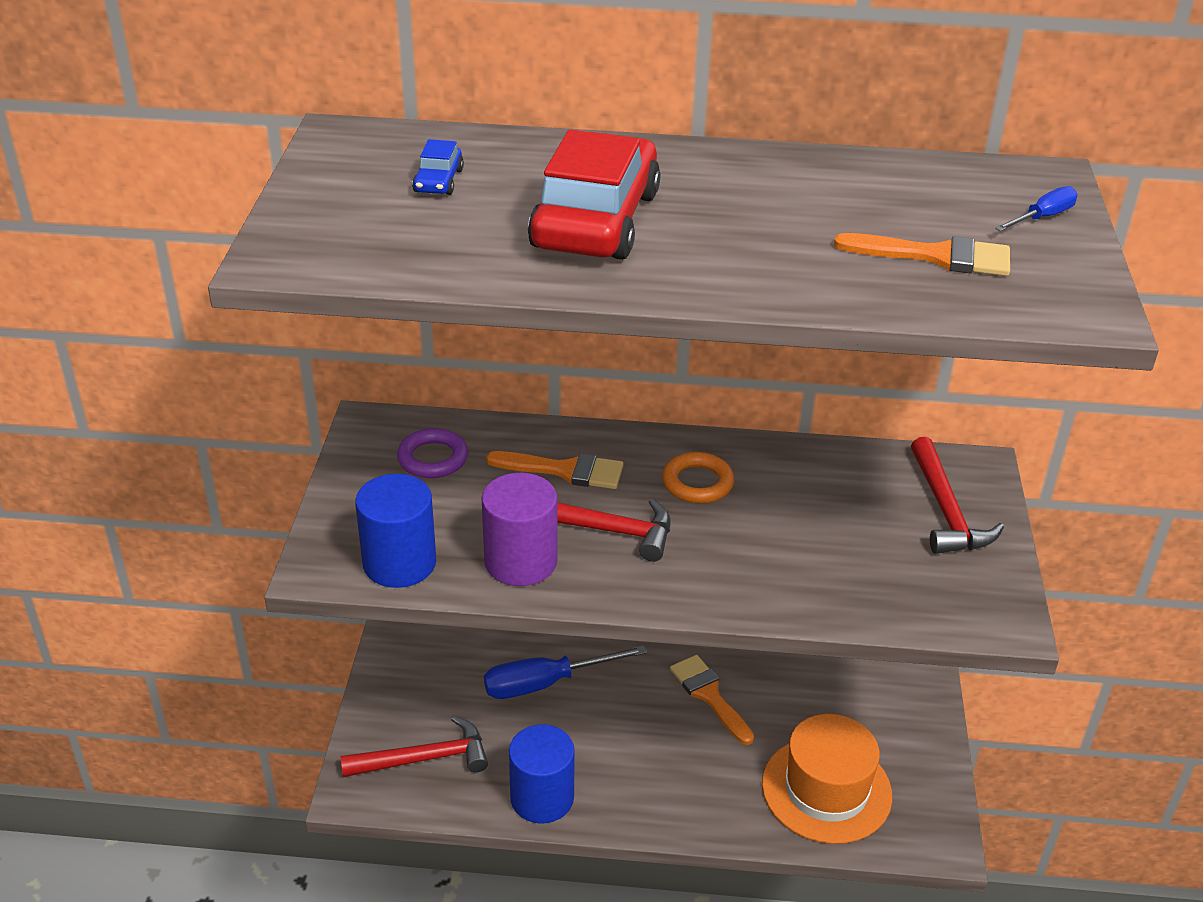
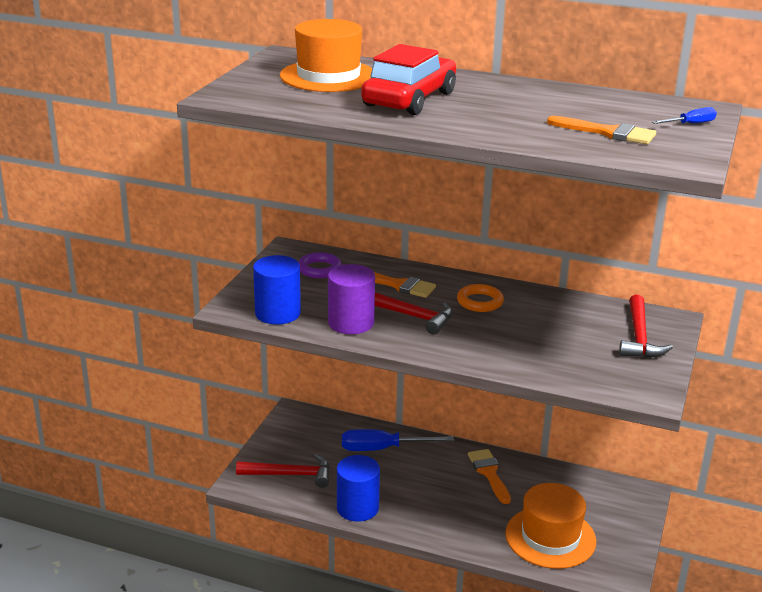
camera: 15 degrees right, 10 degrees down
blue car [412,139,464,195] -> orange hat [280,19,372,92]

